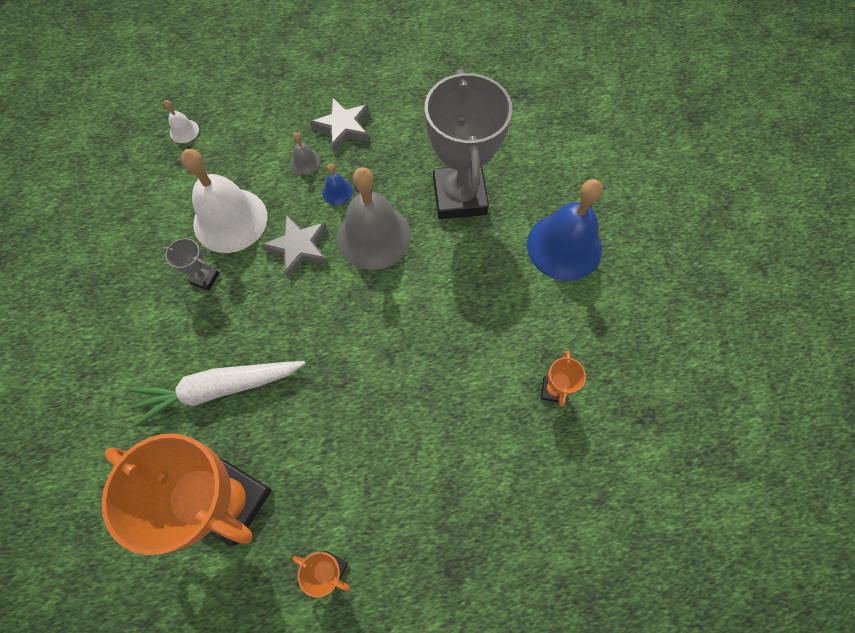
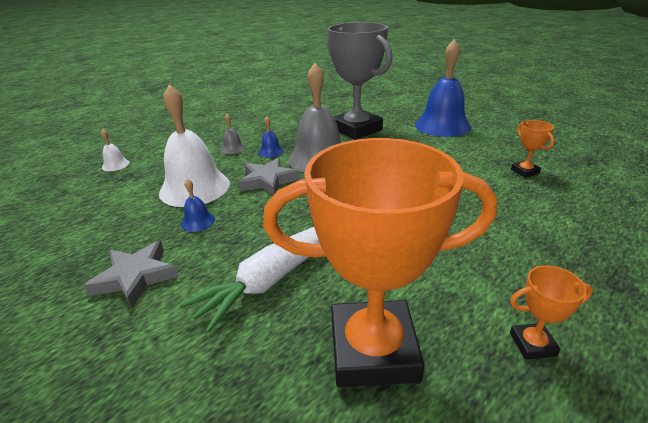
camera: 30 degrees left, 35 degrees down
grey trophy [163,238,219,291] -> blue bell [181,179,215,232]
grey star [310,97,369,153] -> grey star moved to [84,240,179,308]

